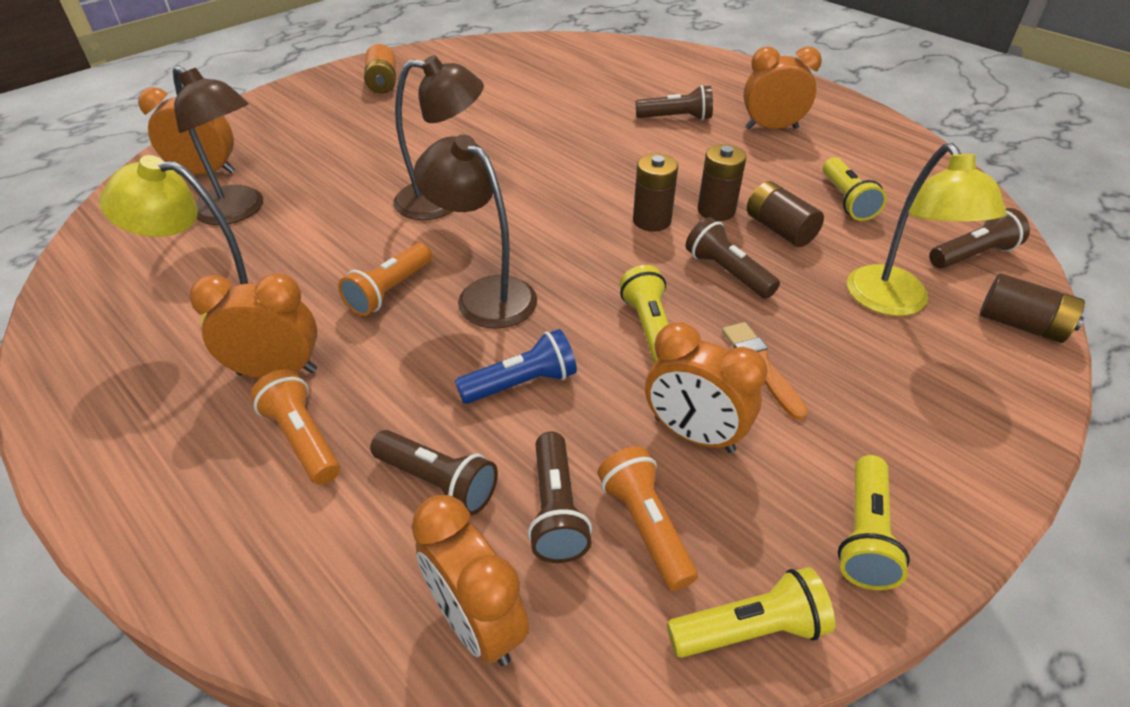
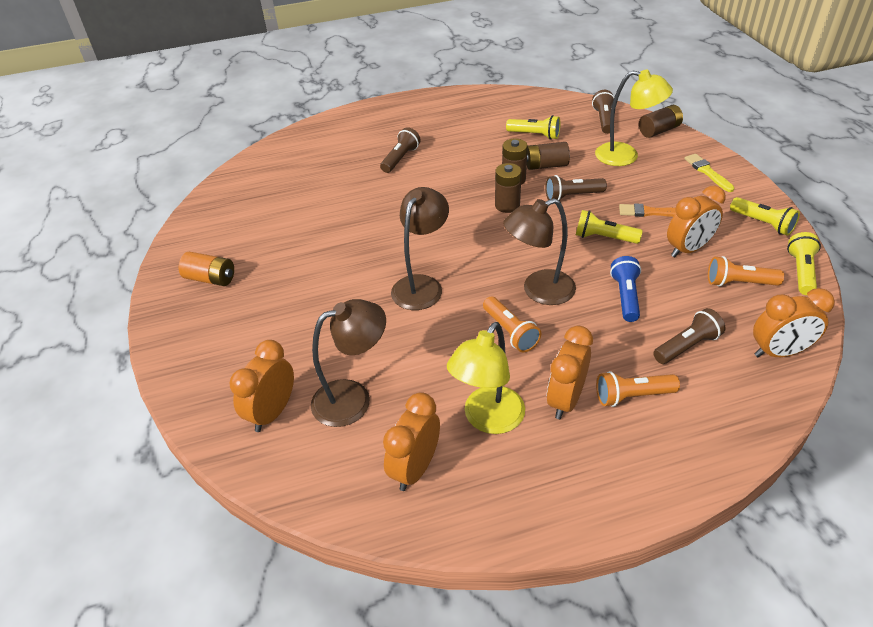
camera: 60 degrees left, 0 degrees up
brown flashlight [528,432,592,563] -> none
orange clock [744,46,822,129] -> orange clock moved to [383,392,440,491]
none -> yellow brush [684,154,735,192]

